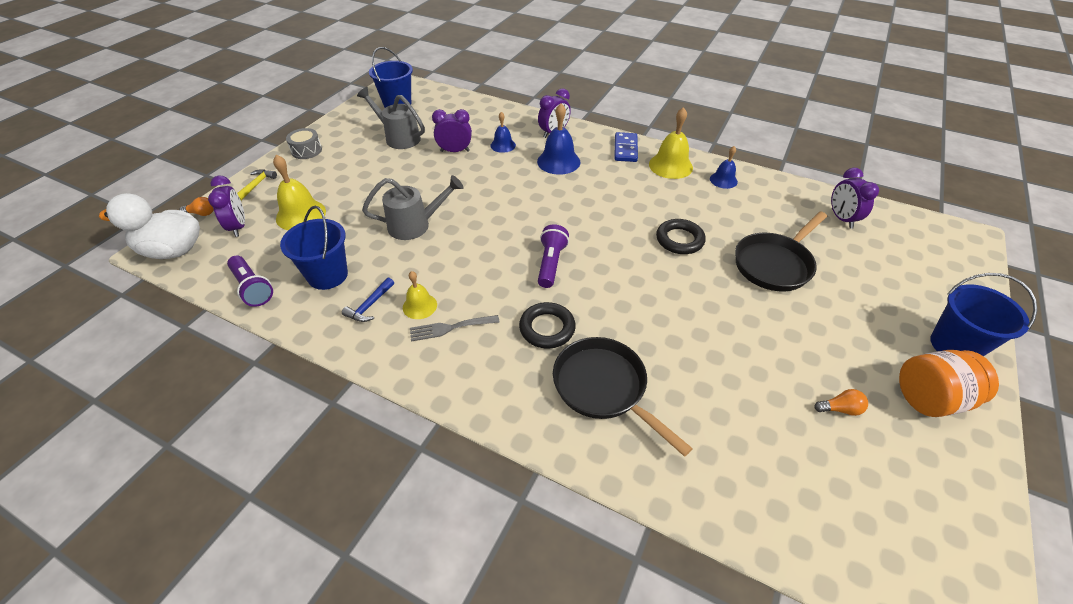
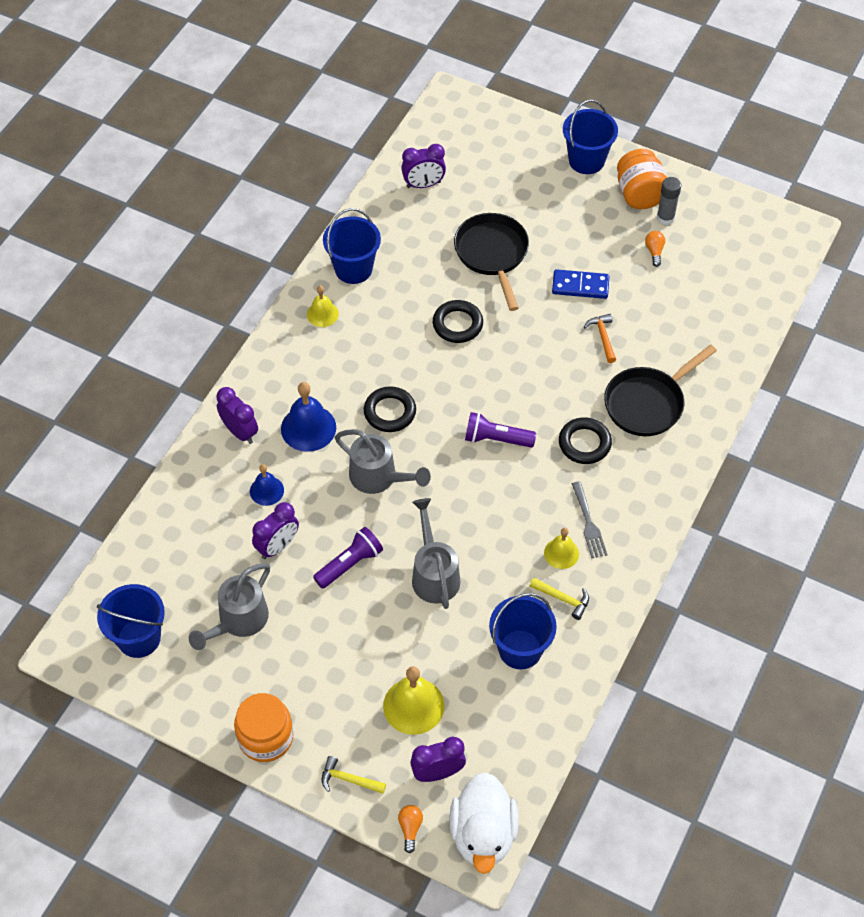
camera: 90 degrees left, 10 degrees up
purple flashlight [227,256,273,307] -> purple flashlight moved to [313,527,383,589]
grey drum [286,128,322,159] -> orange jar [234,693,294,762]
blue hammer [342,277,394,322] -> yellow hammer [530,578,589,620]
purple clock [432,109,472,152] -> purple clock turned 135 degrees counterclockwise [252,502,299,559]
blue domino [614,132,638,162] -> blue domino moved to [552,269,609,299]
yellow bell [649,107,693,179] -> yellow bell [307,285,339,327], size x0.60
blue bell [710,146,738,189] -> blue bucket [323,208,381,284]
black pan [735,211,827,292] -> black pan turned 150 degrees counterclockwise [454,213,529,311]
none -> grey watering can [335,429,431,494]
none -> black ring [364,386,416,432]
none -> orange hammer [584,314,616,363]
none -> grey glue stick [657,177,681,225]

